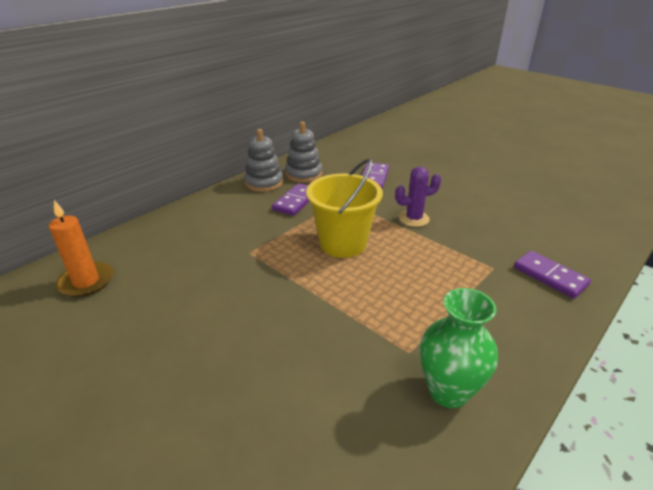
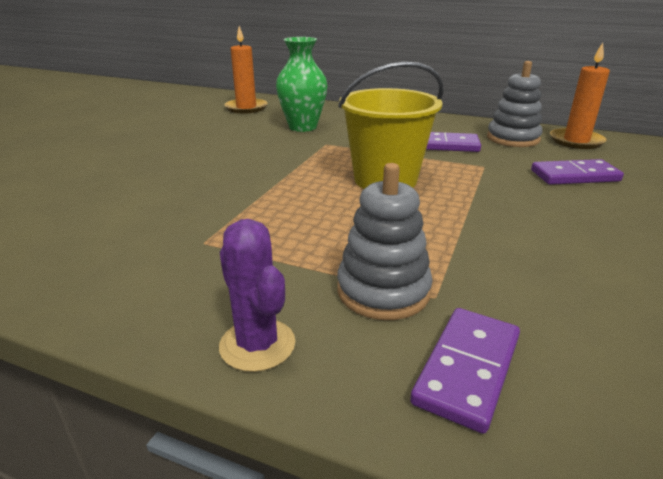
camera: 70 degrees right, 5 degrees down
grey stacking toy [244,129,283,192] -> grey stacking toy moved to [337,163,433,320]
purple cactus [395,166,441,227] -> purple cactus moved to [219,219,295,372]
green vase [420,288,498,408] -> green vase moved to [276,37,328,132]
none -> orange candle [550,43,610,149]

